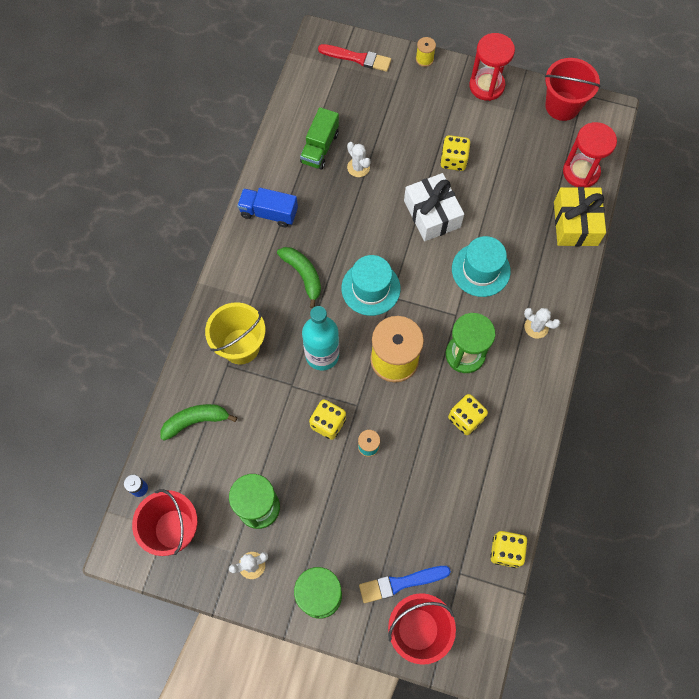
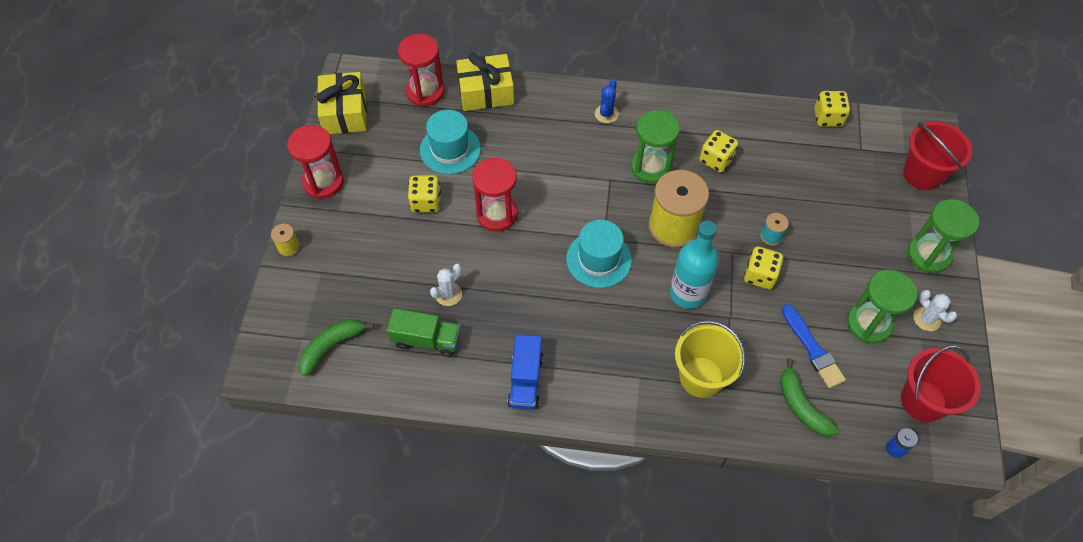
camera: 100 degrees left, 10 degrees down
green banana [277,247,321,308] -> green banana moved to [299,319,374,376]
red brush [318,44,391,72] -> none
blue brush [359,566,451,603] -> blue brush moved to [782,304,846,388]
white gift [404,173,464,241] -> red hourglass [472,158,518,232]
turquoise hat [452,236,511,297] -> turquoise hat moved to [420,110,481,174]
white cactus [524,308,560,339] -> blue cactus [595,79,619,123]
red bucket [544,58,601,121] -> yellow gift [317,72,367,134]

